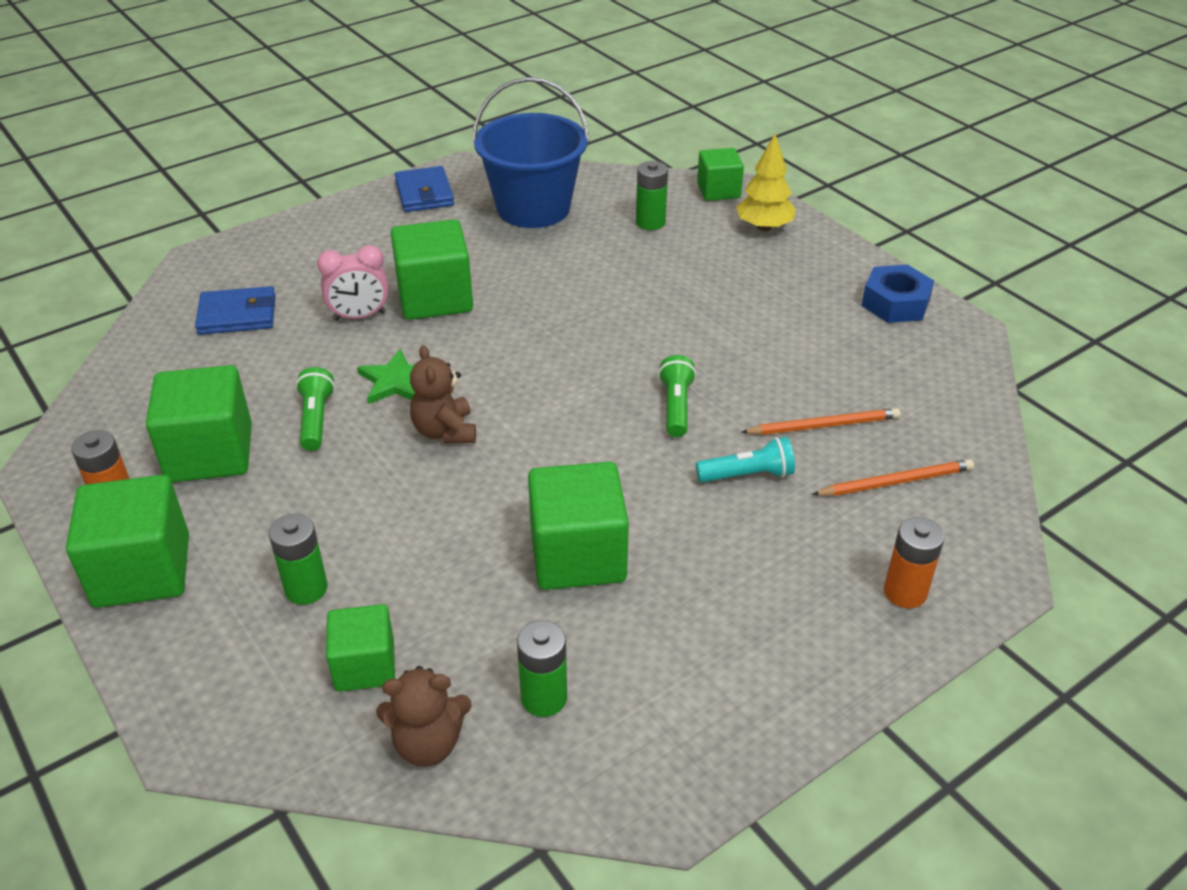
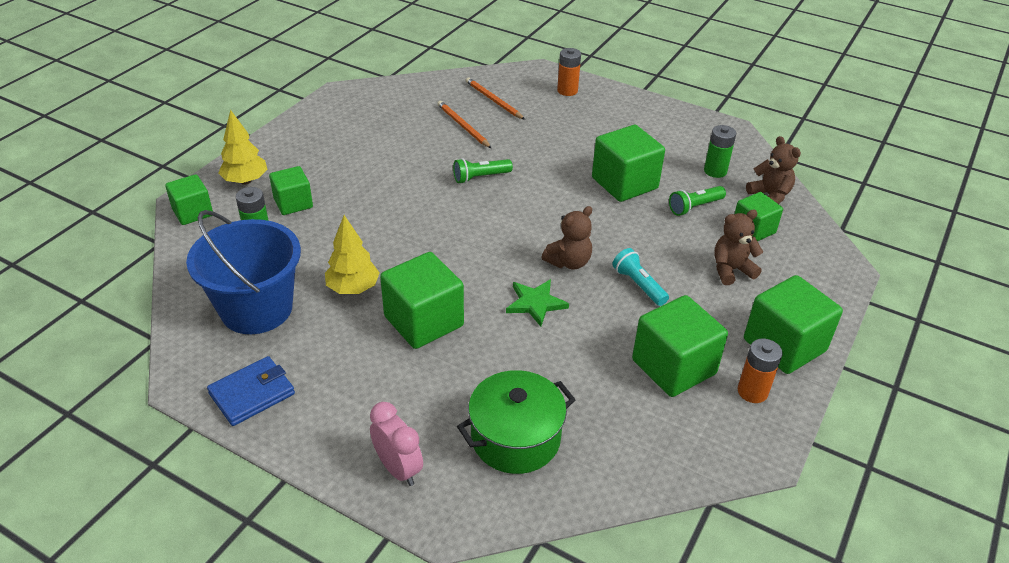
camera: 115 degrees left, 0 degrees up
blue wallet [195,286,276,335] -> green pot [457,370,576,474]
green battery [269,514,328,605] -> brown teddy bear [714,210,763,285]
green flashlight [295,367,335,451] -> green flashlight moved to [669,186,726,216]
pink clock [317,245,389,321] -> pink clock moved to [370,402,423,486]
turquoise flashlight [696,437,795,482] -> turquoise flashlight moved to [612,248,669,306]
blue nut [861,265,934,323] -> none
none -> green cube [269,166,313,215]
none -> yellow tree [325,215,380,294]

